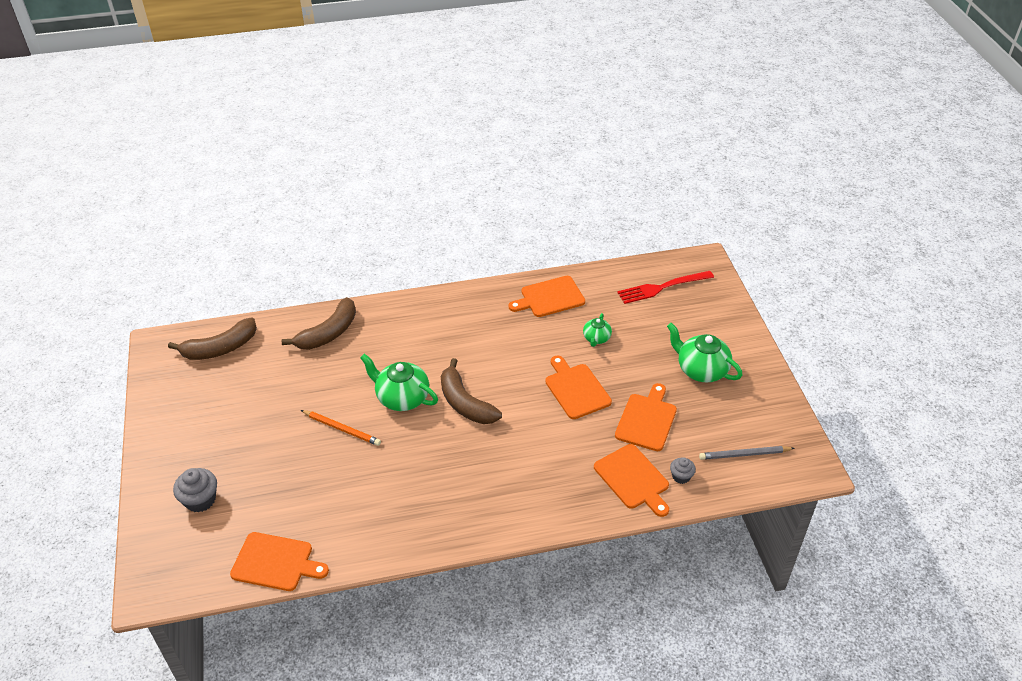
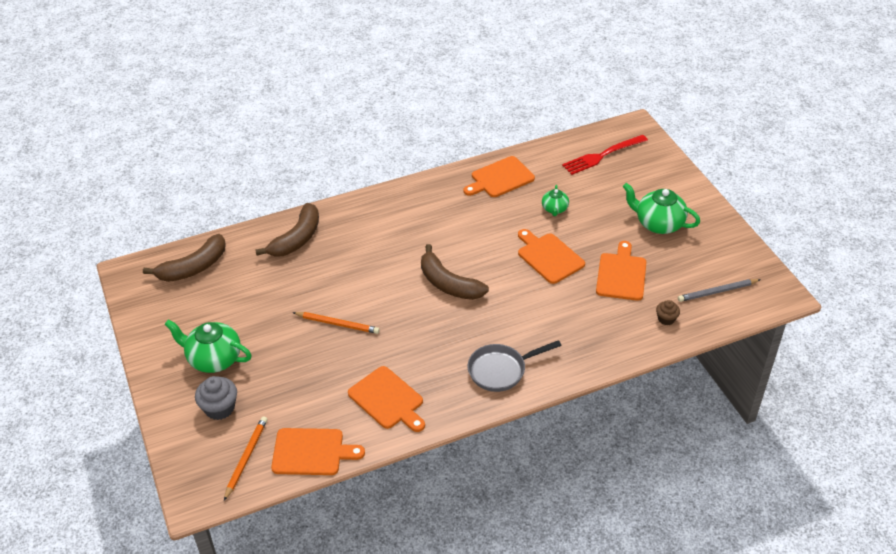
camera: 10 degrees left, 0 degrees up
green teapot [360,354,438,411] -> green teapot moved to [164,320,252,373]
orange cutting board [594,444,669,517] -> orange cutting board moved to [348,366,425,432]
grey cupcake [670,458,696,484] -> brown cupcake [656,300,680,325]
none -> orange pencil [224,416,268,501]
none -> grey pan [468,340,562,392]

